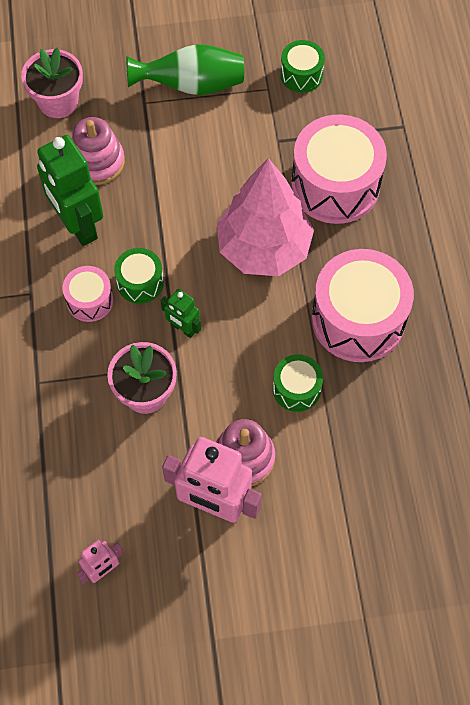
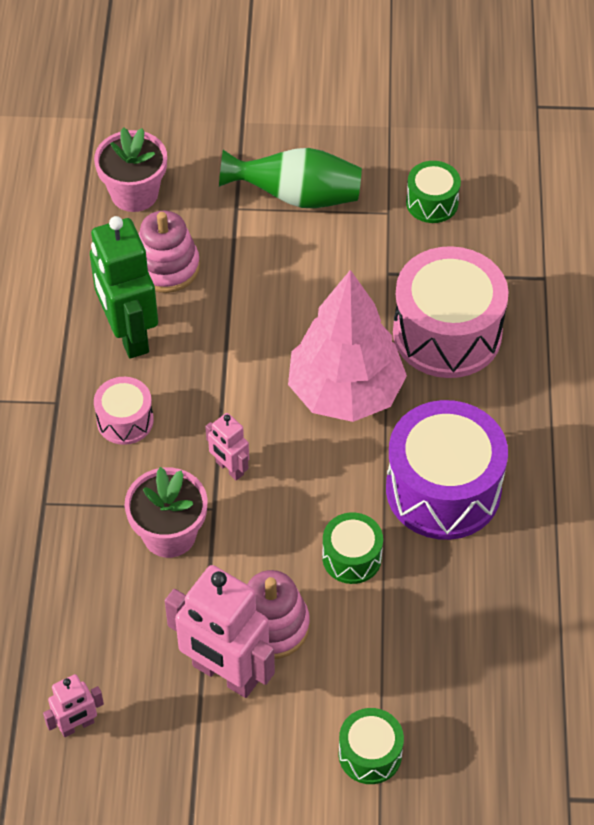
camera: 10 degrees right, 10 degrees down
green drum [114,248,164,304] -> green drum moved to [339,708,404,784]
green robot [161,289,201,338] -> pink robot [205,413,249,481]
pink drum [312,249,414,362] -> purple drum [386,400,508,540]

